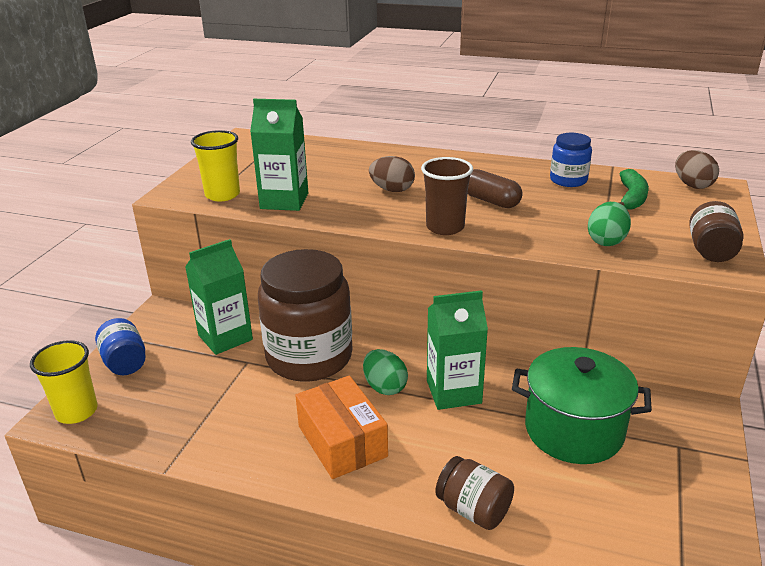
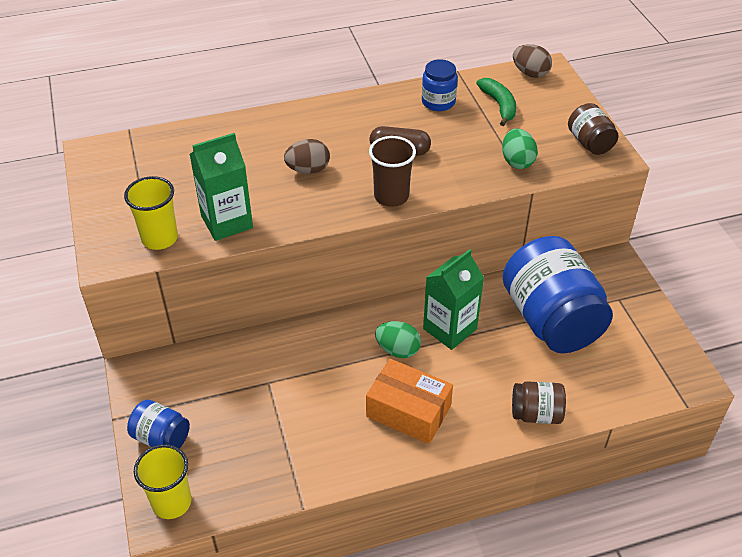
camera: 35 degrees left, 15 degrees up
green carton [185,239,253,355] -> none
brown jar [258,249,352,382] -> none
green pot [512,347,652,464] -> blue jar [502,236,613,353]

